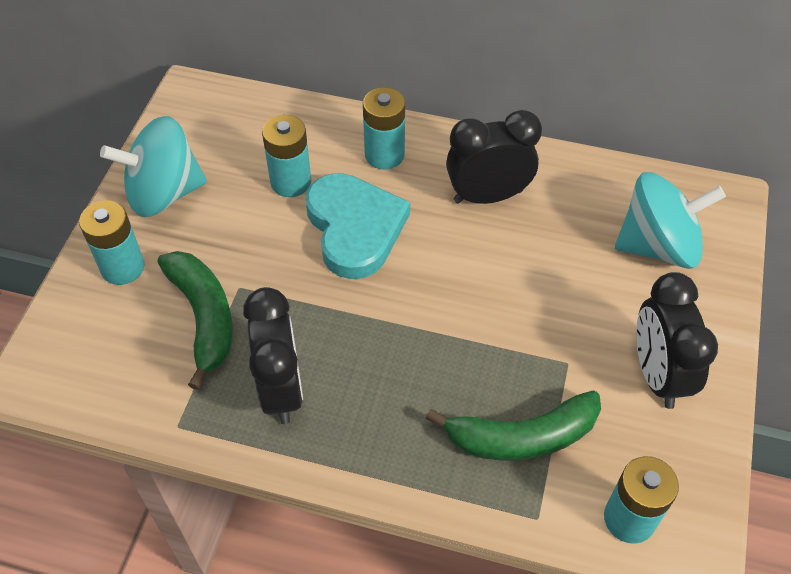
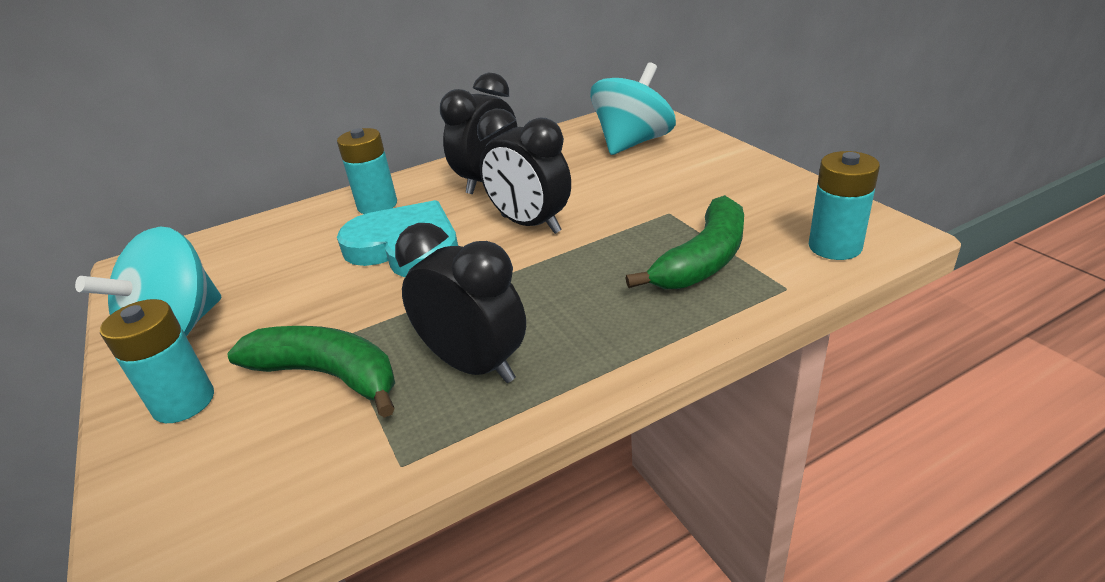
camera: 40 degrees left, 20 degrees down
turquoise battery [262,115,311,197] -> none
black clock [636,272,718,409] -> black clock moved to [477,108,571,234]

